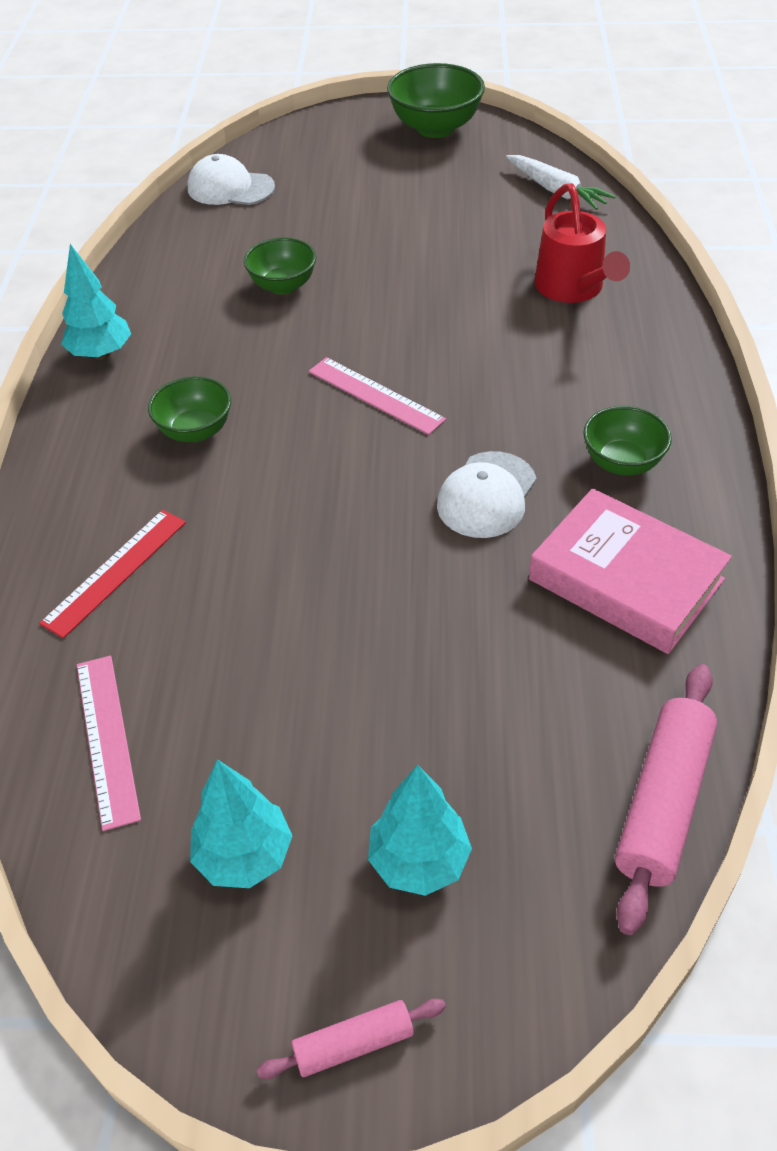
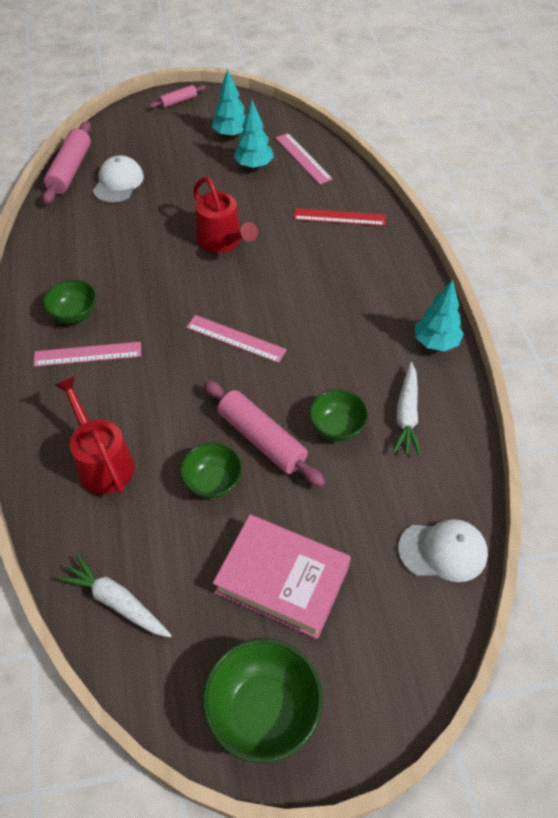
camera: 165 degrees right, 5 degrees up
red ruler [39,510,186,638] -> red ruler turned 75 degrees clockwise [293,208,386,226]
green bowl [148,376,231,442] -> green bowl moved to [180,442,243,499]
turquoise tree [368,765,472,896] -> turquoise tree moved to [234,100,274,169]
white cap [437,451,536,538] -> white cap moved to [93,155,144,203]
pink book [529,488,732,654] -> pink book moved to [213,515,351,639]
none -> pink ruler [33,342,141,367]
none -> red watering can [193,177,258,253]
none -> pink rolling pin [204,380,325,487]
none -> white carrot [393,362,421,456]

